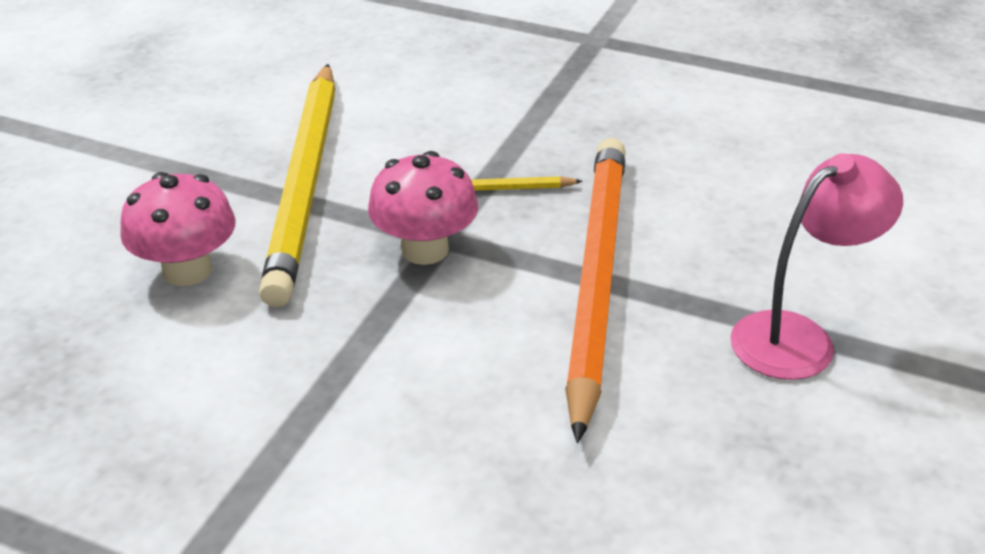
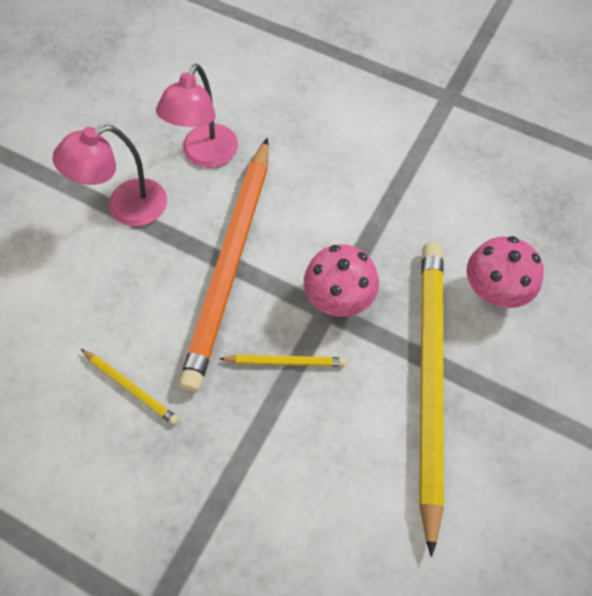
camera: 175 degrees left, 25 degrees up
none -> yellow pencil [81,349,179,425]
none -> pink lamp [156,64,238,168]

